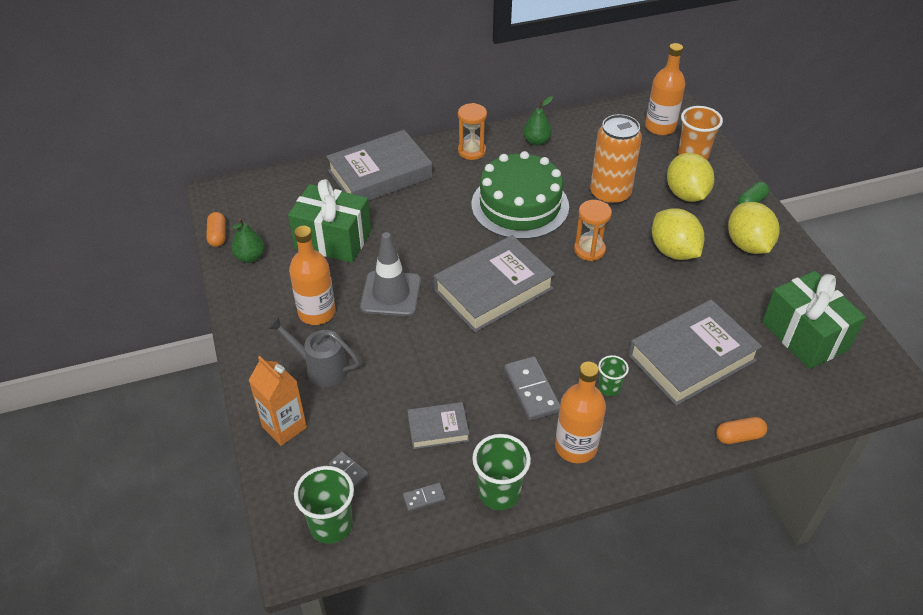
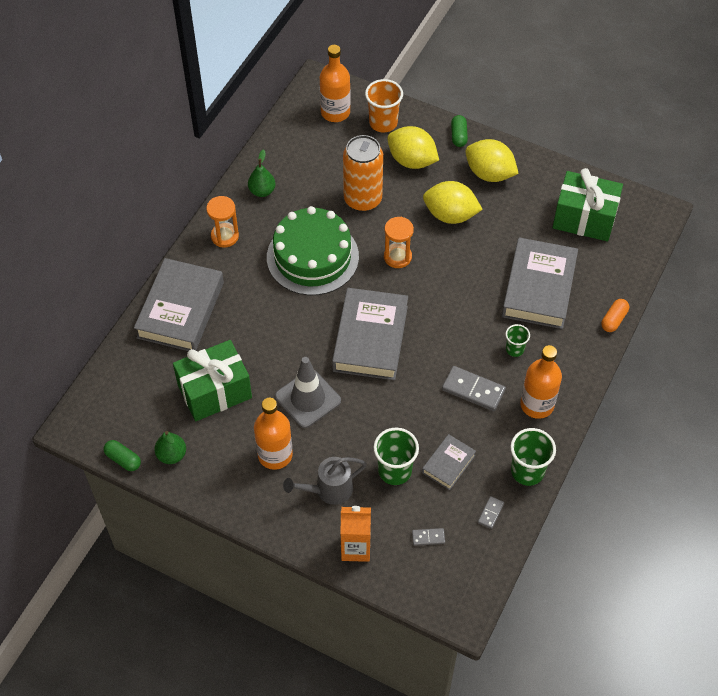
camera: 45 degrees left, 10 degrees up
orange capsule [206,212,226,247] -> green capsule [103,440,141,471]
green cup [294,466,354,544] -> green cup moved to [374,428,419,485]

